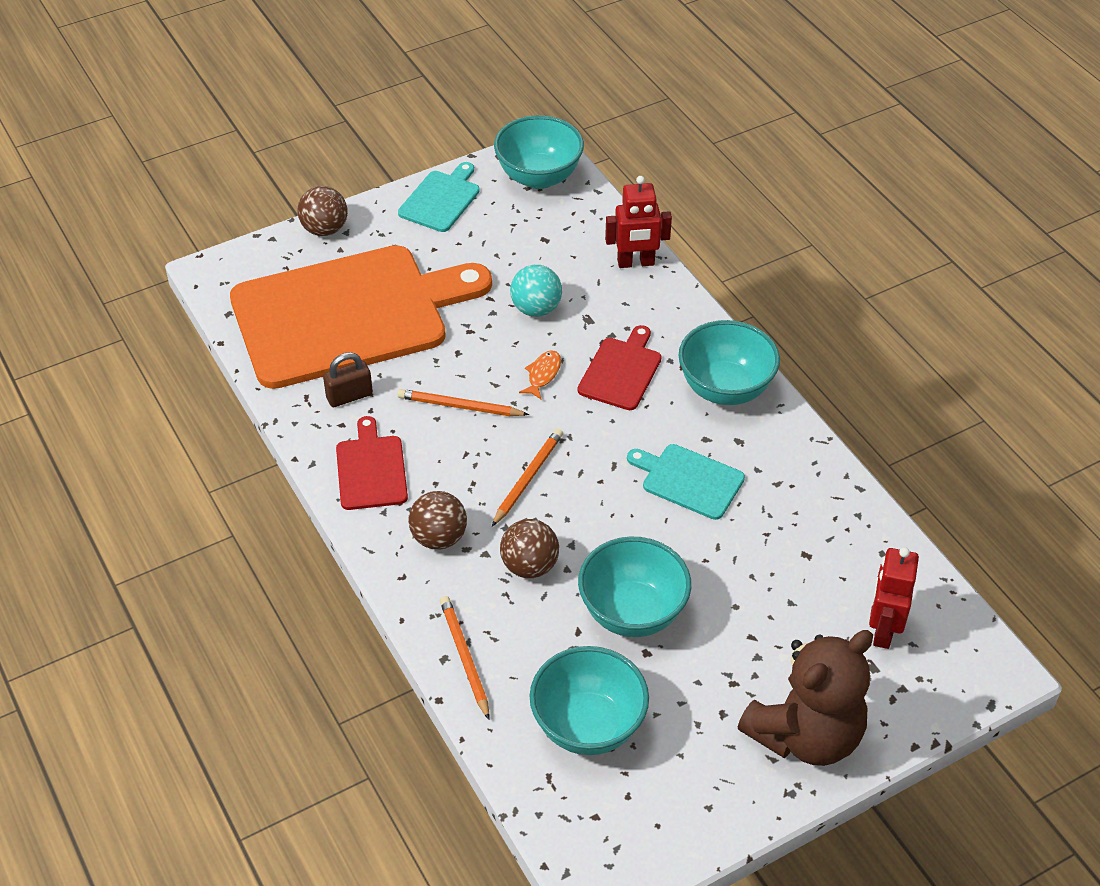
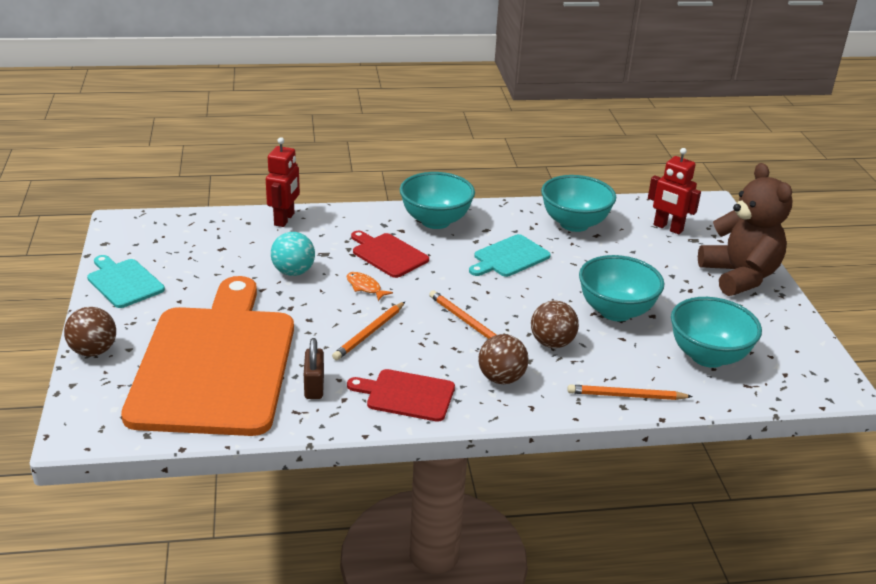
camera: 70 degrees left, 15 degrees down
turquoise bowl [494,115,584,189] -> turquoise bowl moved to [541,175,616,232]

